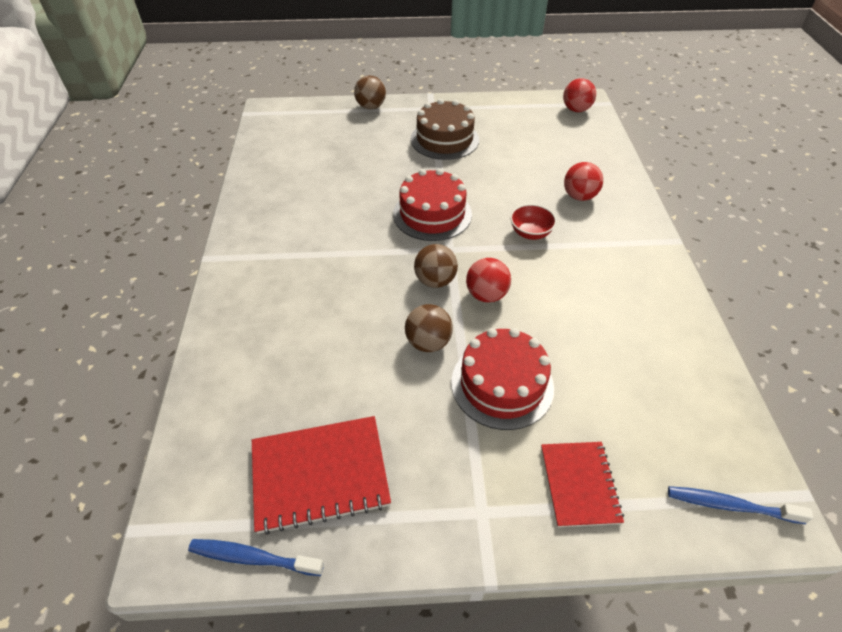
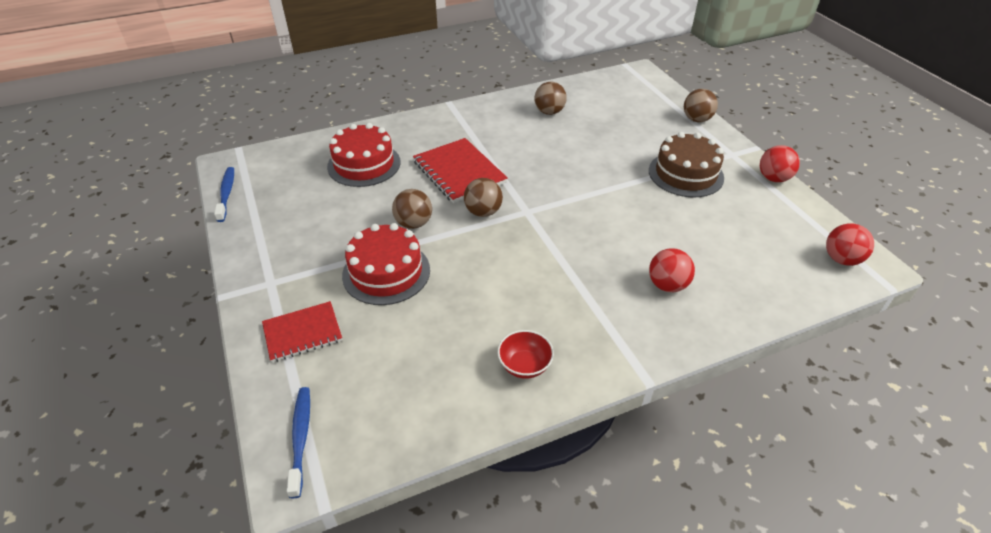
camera: 70 degrees right, 5 degrees down
red notebook [252,416,391,535] -> red notebook moved to [413,138,508,203]
red cake [393,168,472,241] -> red cake moved to [327,123,400,187]
red ball [466,258,511,303] -> red ball moved to [760,145,800,182]
red bowl [510,204,557,240] -> red bowl moved to [497,330,554,379]
none -> brown ball [534,82,567,115]

